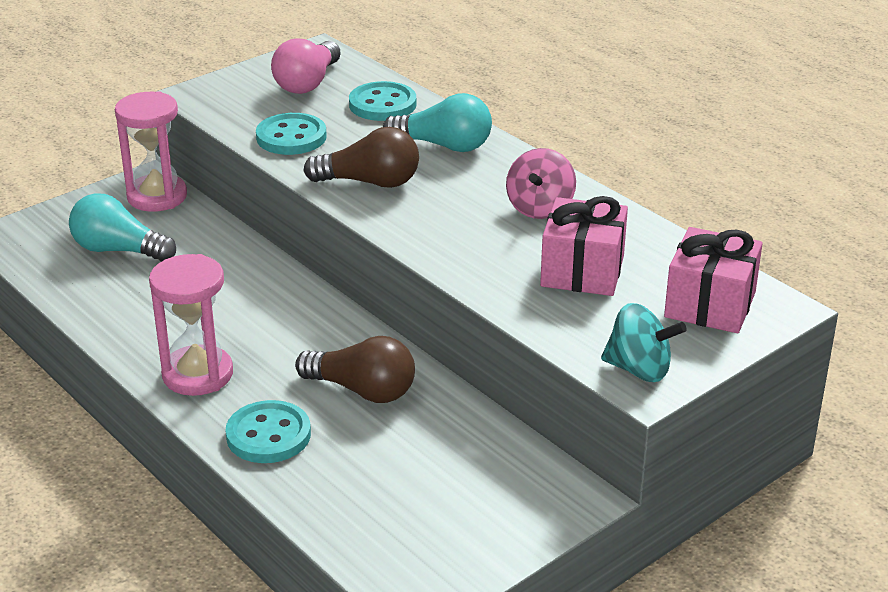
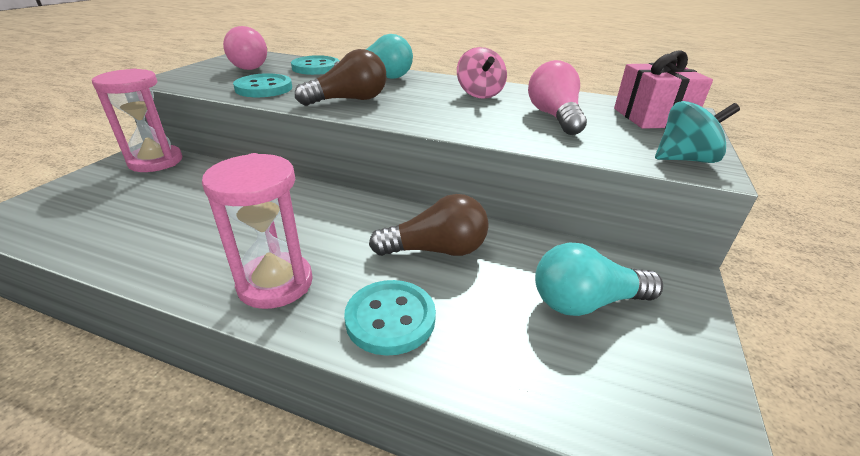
camera: 30 degrees left, 0 degrees up
turquoise light bulb [69,193,176,262] -> turquoise light bulb moved to [535,243,663,316]
pink gift [540,196,628,296] -> pink light bulb [528,60,587,135]

